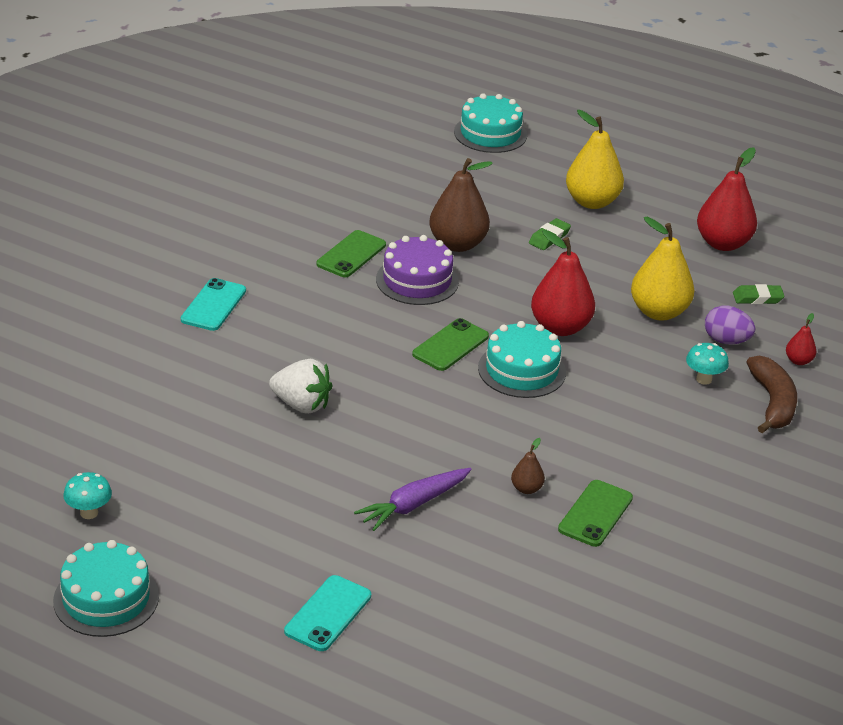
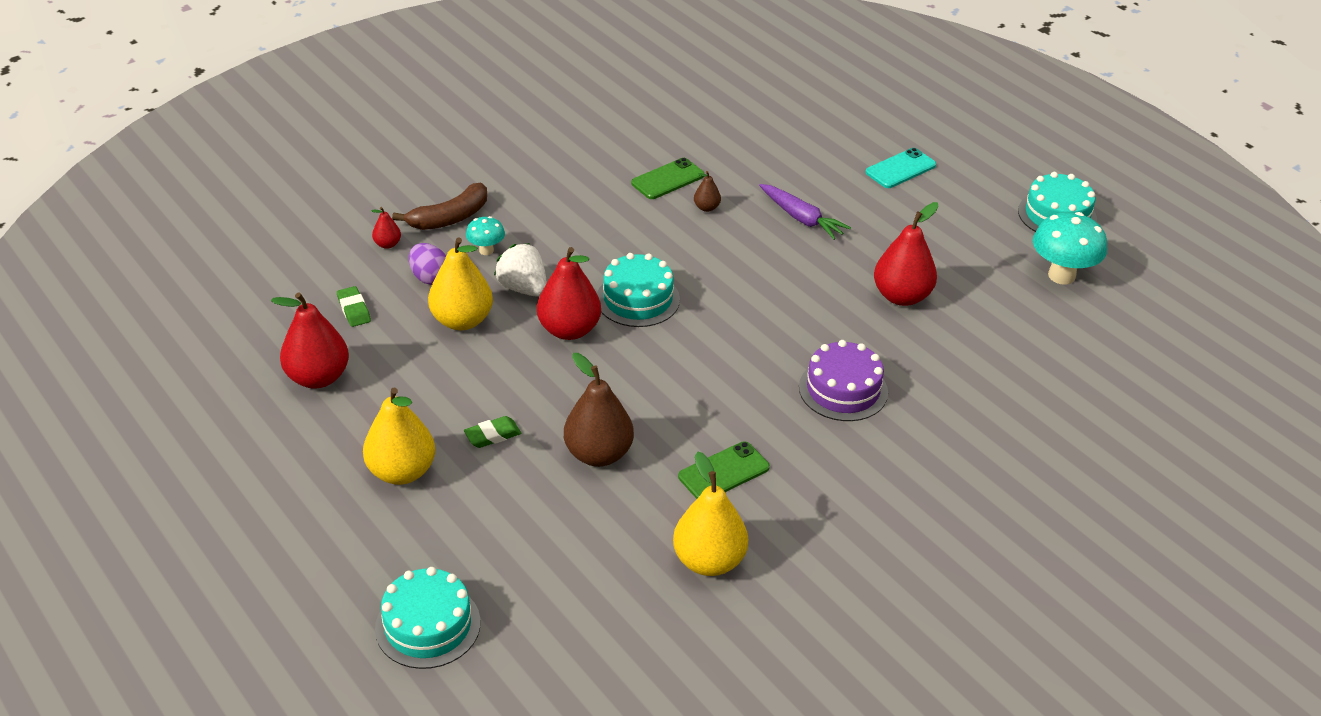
camera: 155 degrees left, 5 degrees up
turquoise mushroom [63,472,112,519] -> turquoise mushroom [1033,212,1107,285], size x1.85
turquoise phone [181,278,246,331] -> none
white strawberry [269,359,332,414] -> white strawberry moved to [494,243,547,297]
purple carrot [354,468,472,531] -> purple carrot turned 60 degrees clockwise [759,184,851,240]
purple cake [376,235,459,305] -> purple cake moved to [799,340,888,421]
green phone [412,318,489,371] -> none
green eraser [733,284,785,304] -> green eraser turned 45 degrees clockwise [337,286,371,327]
brown banana [747,355,797,433] -> brown banana turned 150 degrees counterclockwise [392,183,487,230]
none -> yellow pear [673,452,748,576]
none -> red pear [874,202,939,306]

